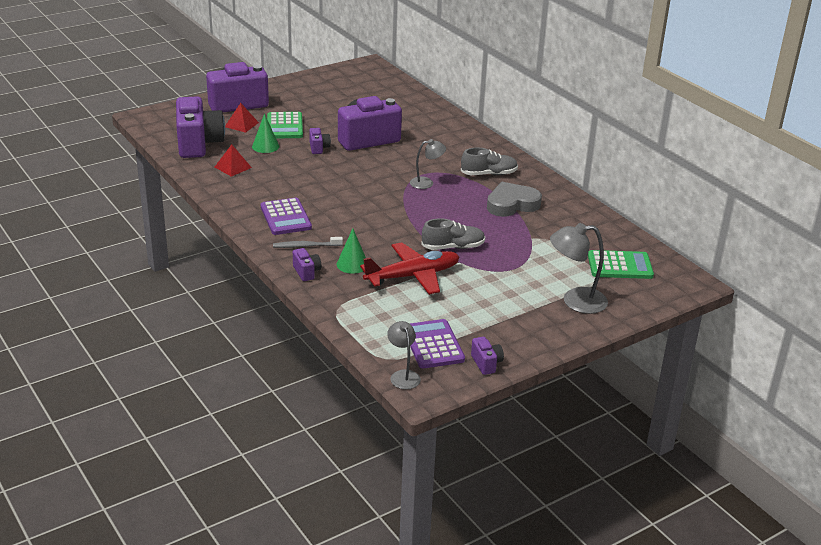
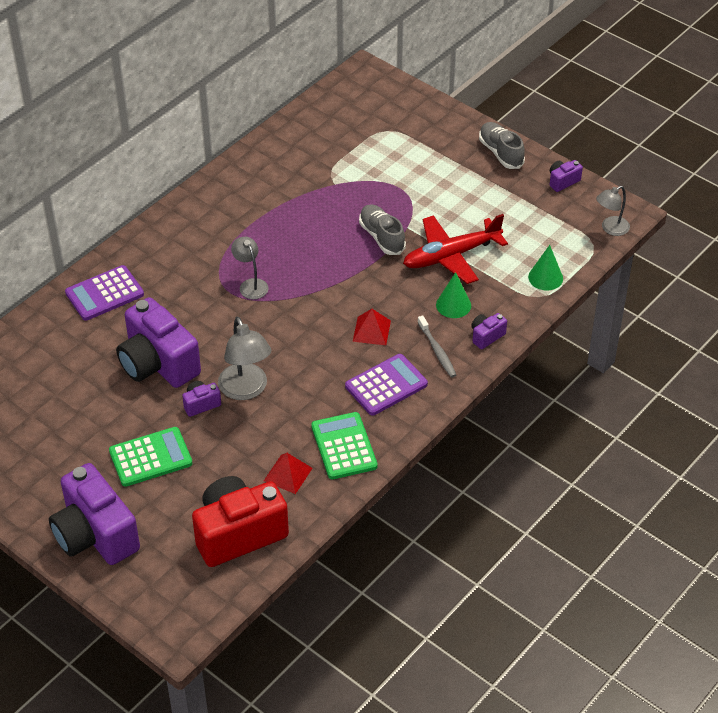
camera: 105 degrees left, 15 degrees up
purple camera [176,96,225,158] -> red camera [192,476,289,567]
red pyramid [225,103,259,133] -> red pyramid moved to [353,309,391,345]
green cone [252,113,279,153] -> green cone moved to [528,245,563,290]
red plane [360,242,459,295] -> red plane turned 75 degrees counterclockwise [403,214,508,284]
purple calculator [410,319,465,368] -> purple calculator moved to [65,265,144,321]
grey shoe [461,148,518,175] -> grey shoe moved to [479,122,525,169]
grey heart [487,182,542,217] -> none
grey lamp [550,223,608,314] -> grey lamp moved to [218,317,271,400]
green calculator [588,250,654,279] -> green calculator moved to [311,412,378,479]

